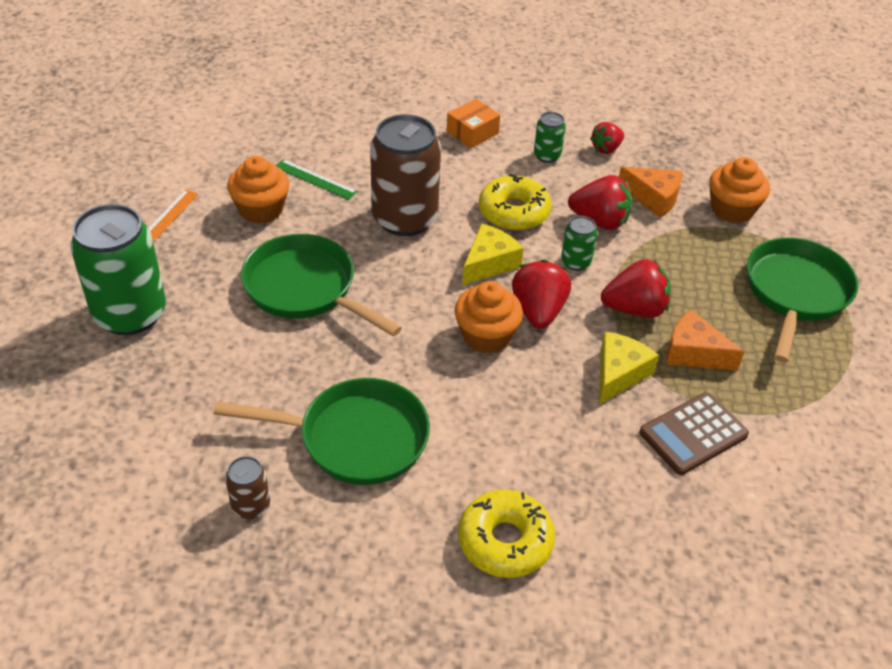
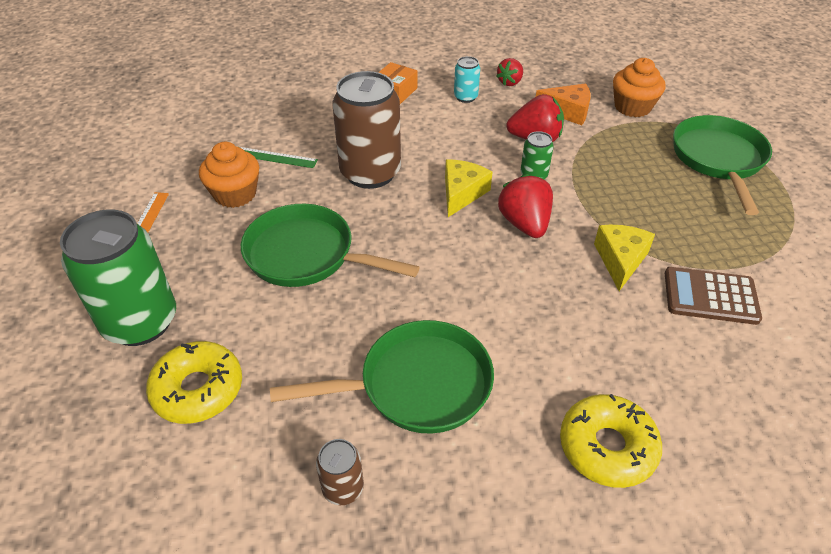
camera: 15 degrees left, 0 degrees up
orange cupcake [454,281,523,354] -> none
yellow donut [479,174,551,231] -> yellow donut moved to [146,341,242,424]
green can [534,112,566,163] -> turquoise can [454,56,480,103]
red strawberry [601,259,671,318] -> none
brown calculator [639,392,749,475] -> brown calculator turned 60 degrees clockwise [665,267,762,325]
orange cheese [666,309,744,370] -> none

